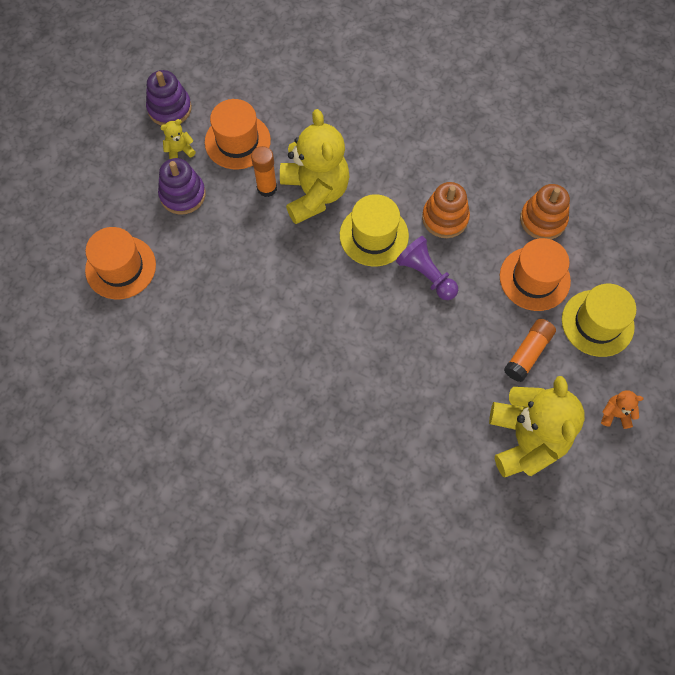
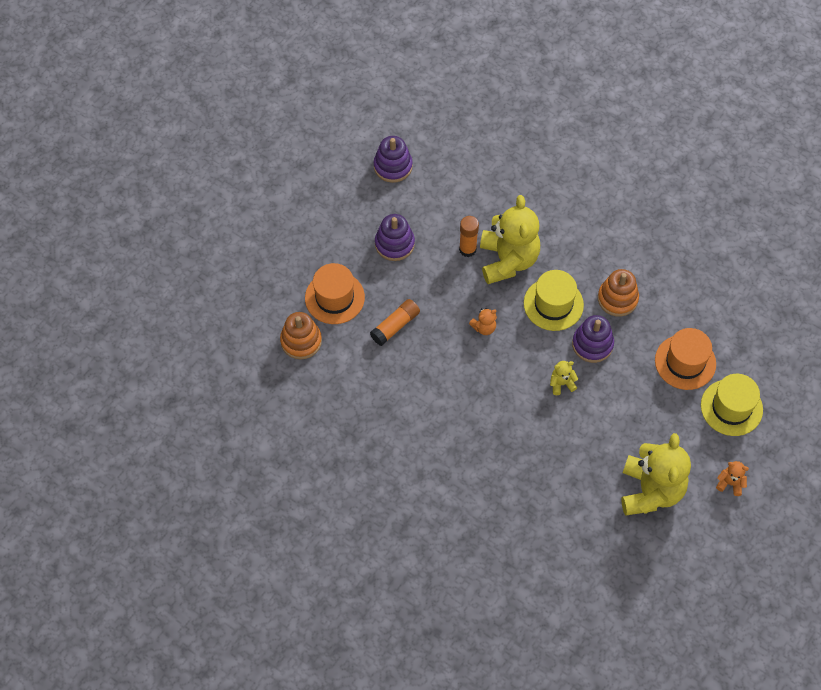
camera: 10 degrees right, 5 degrees down
yellow teddy bear [160,119,196,159] -> yellow teddy bear moved to [550,361,578,395]
orange hat [205,99,271,169] -> none
purple pawn [396,236,458,300] -> purple stacking toy [572,315,614,363]
orange glue stick [504,319,556,382] -> orange glue stick moved to [370,299,420,346]
orange stacking toy [520,184,570,239] -> orange stacking toy moved to [280,312,322,359]
none -> orange teddy bear [469,308,497,335]

